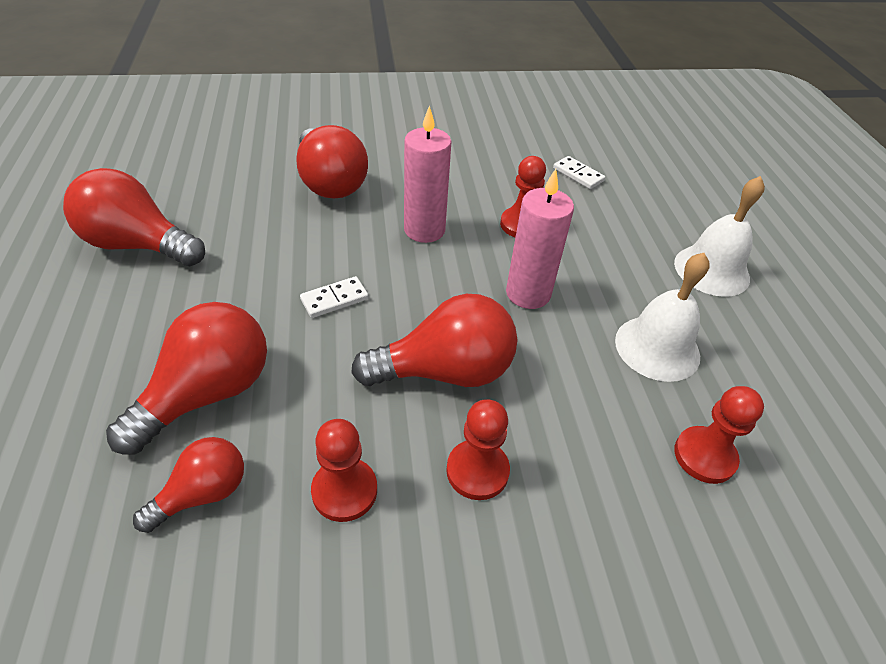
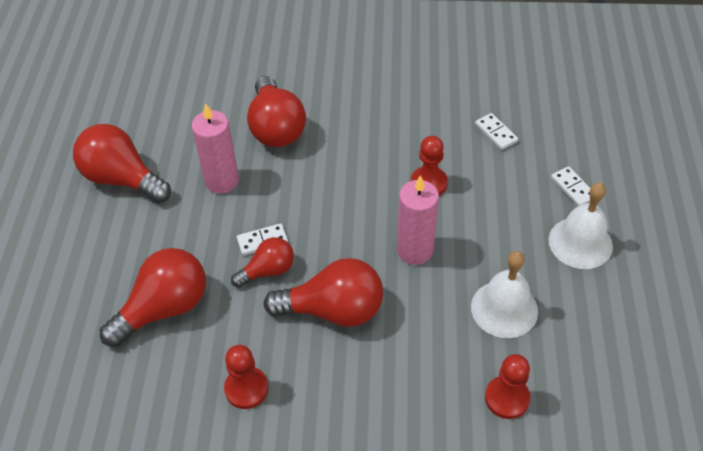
camera: 15 degrees right, 5 degrees up
red light bulb [133,437,244,533] -> red light bulb moved to [231,237,294,288]
pink candle [404,105,452,243] -> pink candle moved to [191,103,239,194]
red pawn [446,399,510,500] -> none
none -> white domino [551,166,590,206]

